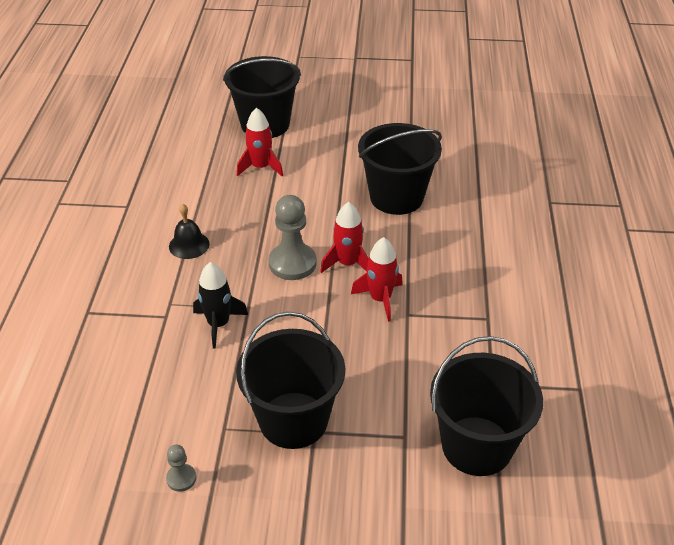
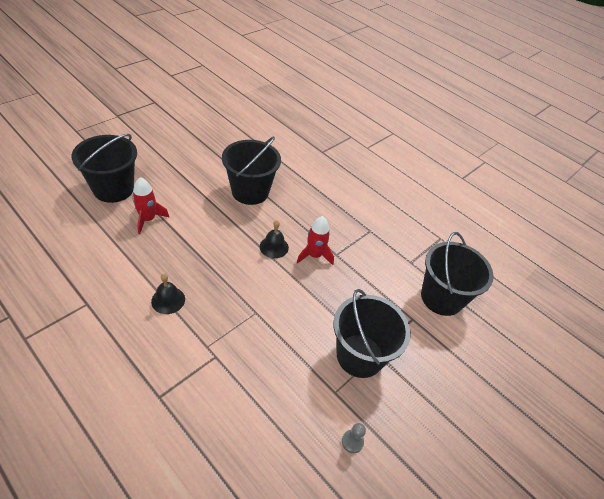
camera: 55 degrees left, 5 degrees up
black rocket [193,262,248,349] -> none
grey pawn [269,195,317,280] -> none
red rocket [320,202,369,273] -> black bell [260,220,289,258]

